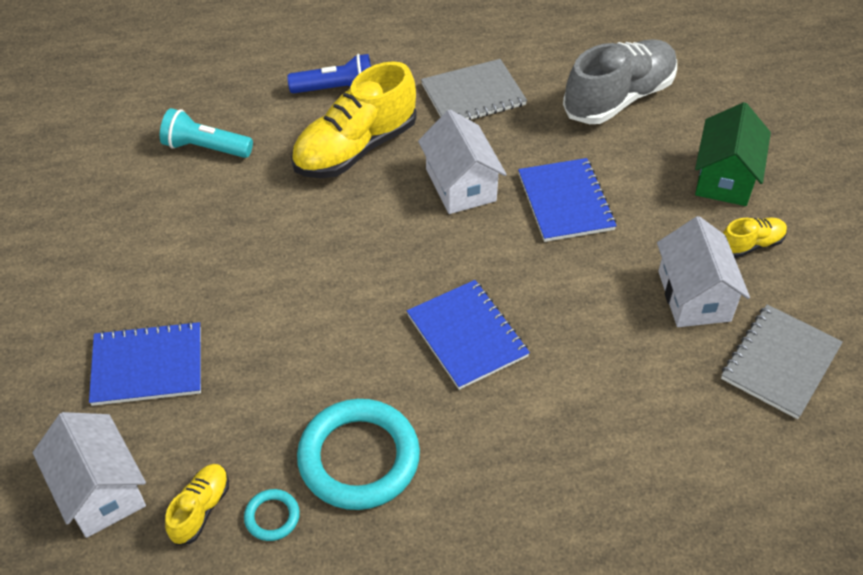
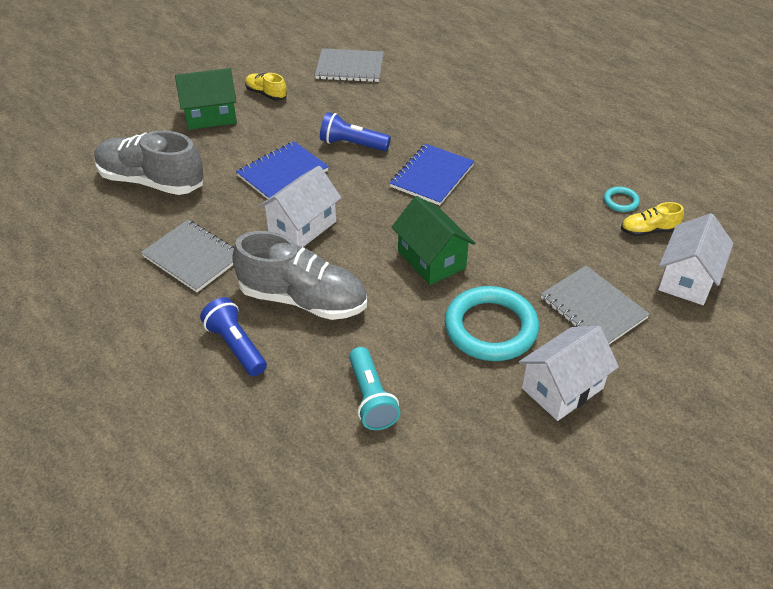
camera: 120 degrees left, 5 degrees down
blue notebook [89,321,201,406] -> grey notebook [541,266,650,344]
yellow shoe [291,61,417,178] -> grey shoe [232,231,367,320]
turquoise ring [297,399,420,510] -> turquoise ring moved to [445,286,539,361]
white house [657,216,750,327] -> white house moved to [519,326,619,421]
none -> blue flashlight [320,112,391,151]
none -> green house [392,196,475,285]

